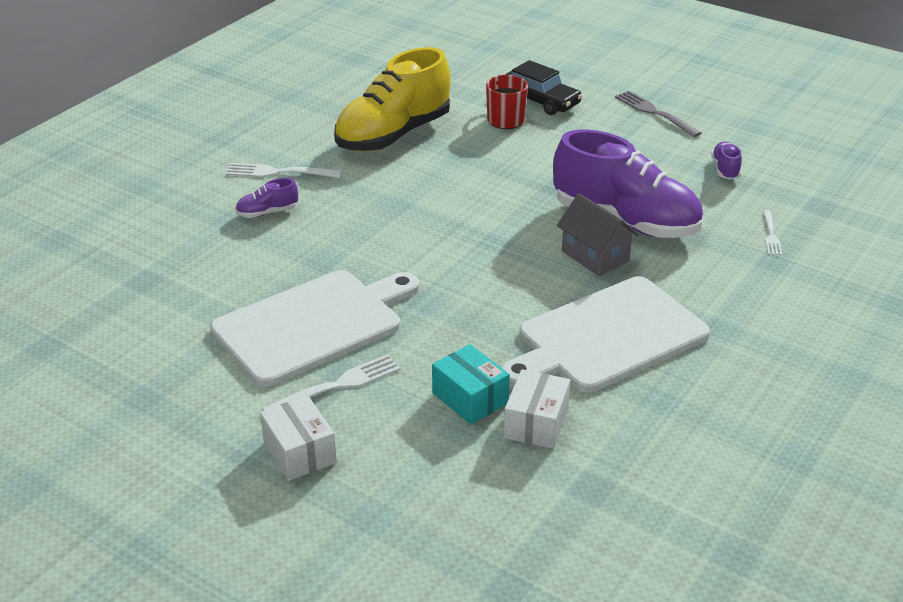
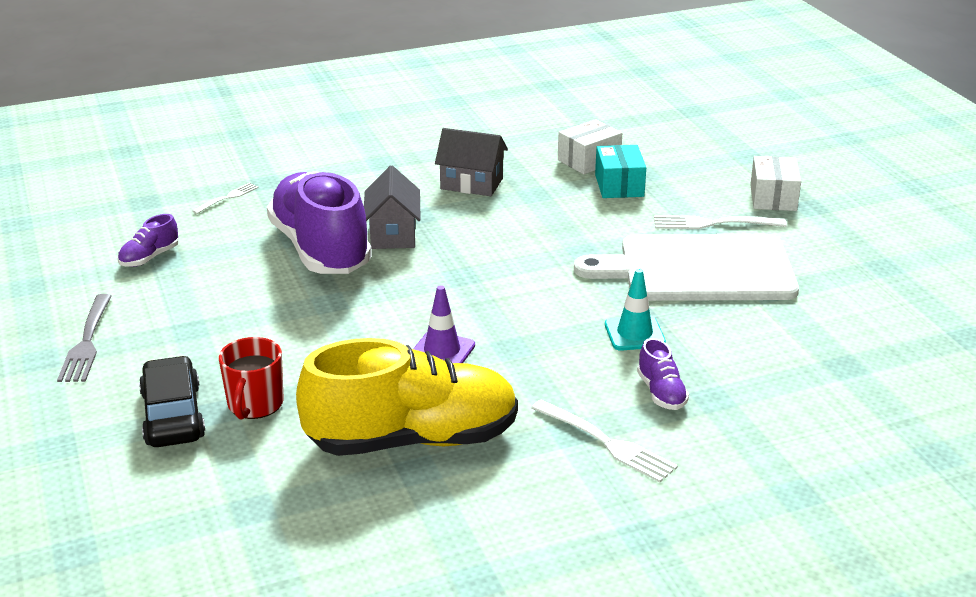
camera: 145 degrees left, 5 degrees down
purple shoe [235,178,298,218] -> purple shoe turned 60 degrees clockwise [637,338,689,410]
white cutting board [501,277,710,392] -> grey house [435,128,508,196]
none -> purple traffic cone [413,285,475,363]
none -> turquoise traffic cone [605,269,666,351]

